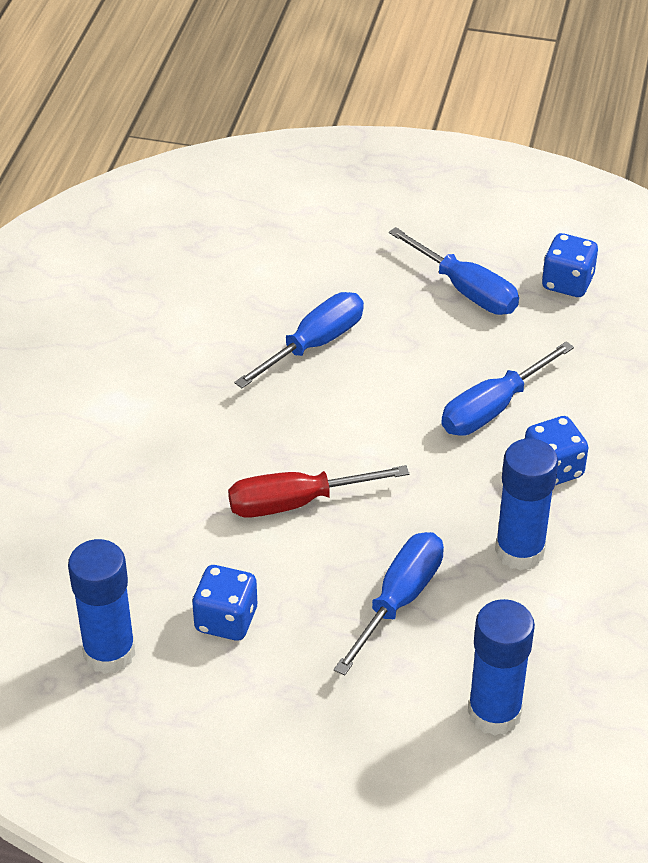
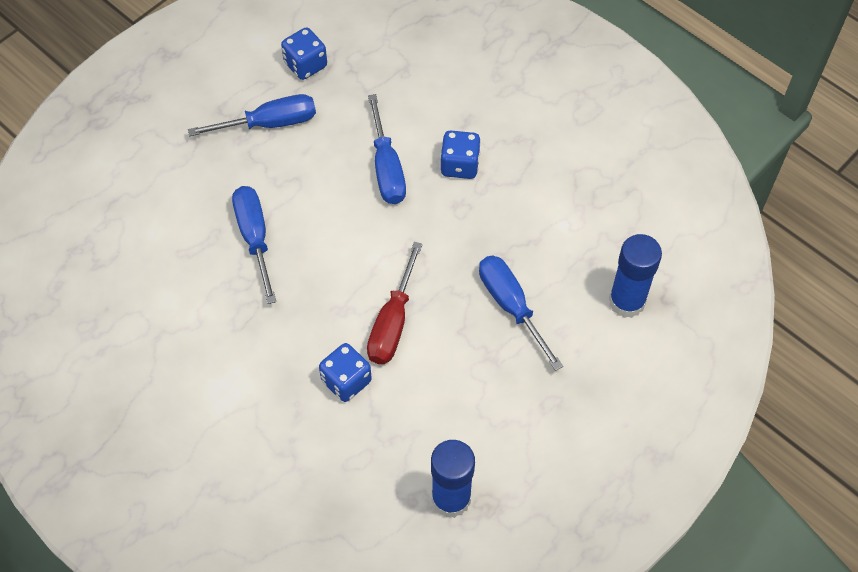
camera: 60 degrees left, 15 degrees up
blue dice [192,565,257,640] -> blue dice moved to [319,343,372,402]
blue glue stick [495,438,558,571] -> none

